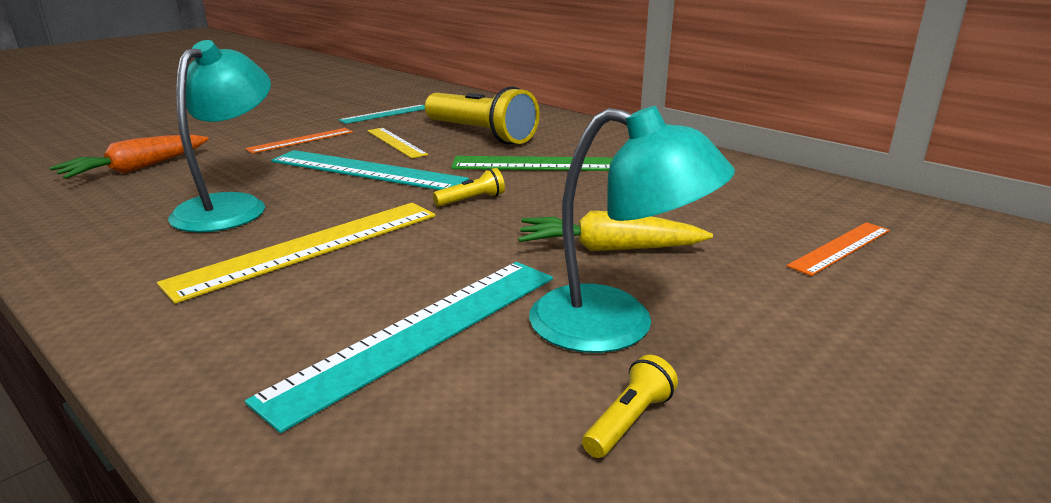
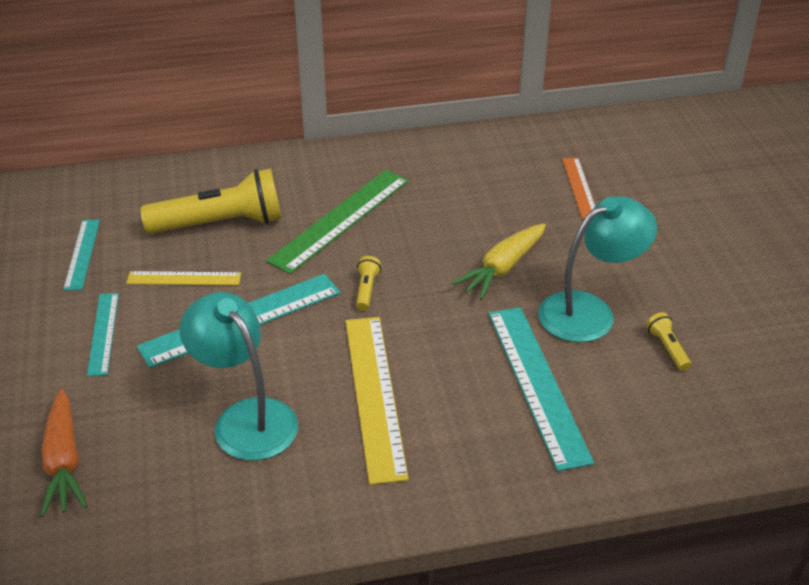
camera: 55 degrees left, 15 degrees up
orange ruler [245,128,353,154] -> turquoise ruler [87,293,119,377]

